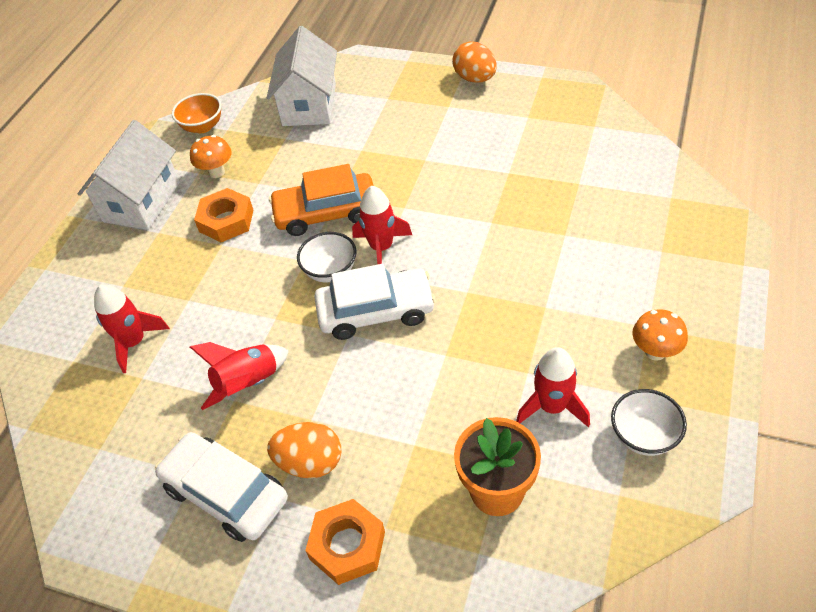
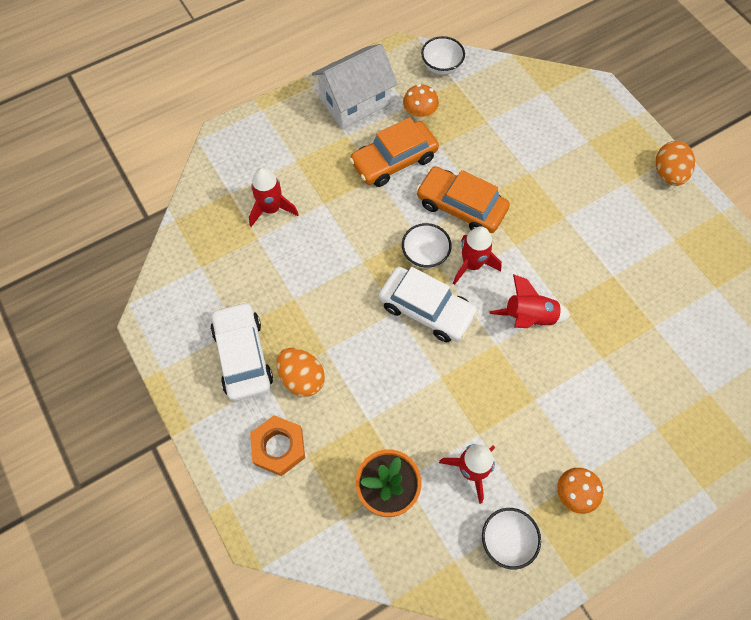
camera: 35 degrees right, 15 degrees up
orange bowl [172,93,222,133] -> white bowl [421,36,465,75]
red rocket [190,342,289,410] -> red rocket moved to [490,274,571,328]
orange nut [194,188,253,242] -> orange car [349,117,439,187]
white house [267,26,337,126] -> none

